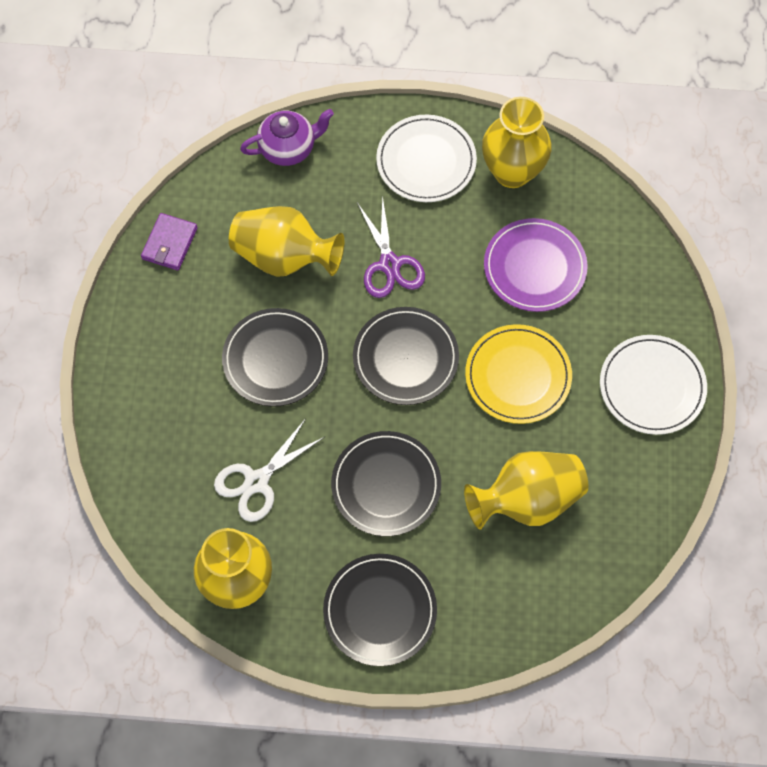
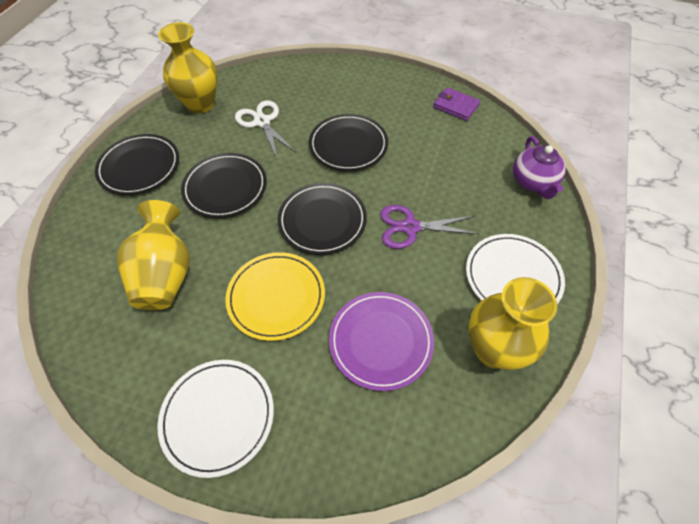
camera: 105 degrees right, 10 degrees down
yellow vase [229,206,344,277] -> none

